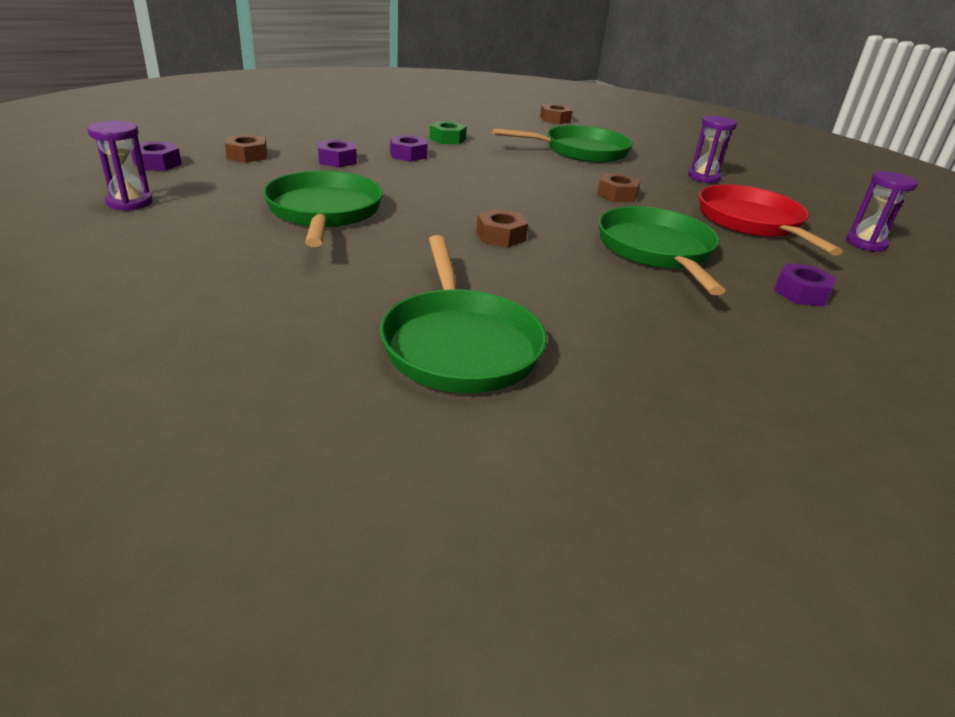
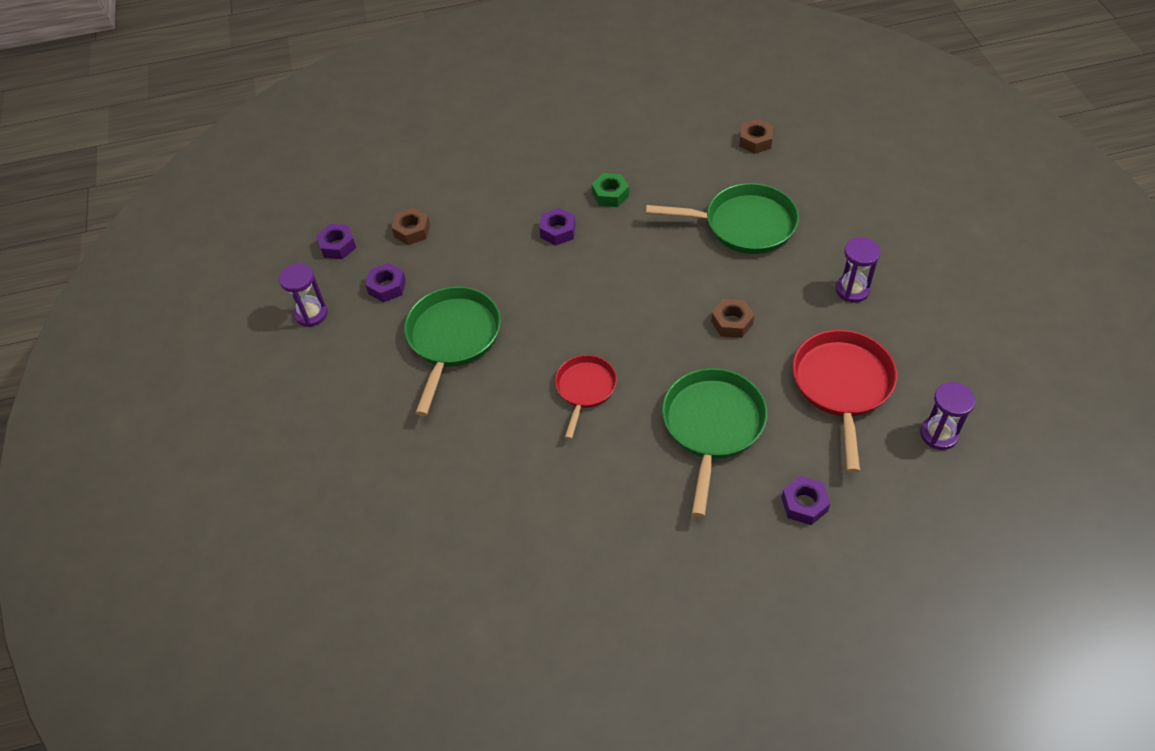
camera: 25 degrees right, 20 degrees up
purple nut [318,139,357,167] -> purple nut moved to [366,263,406,302]
green pan [380,235,547,393] -> none
brown nut [476,209,528,247] -> red pan [555,355,617,439]

